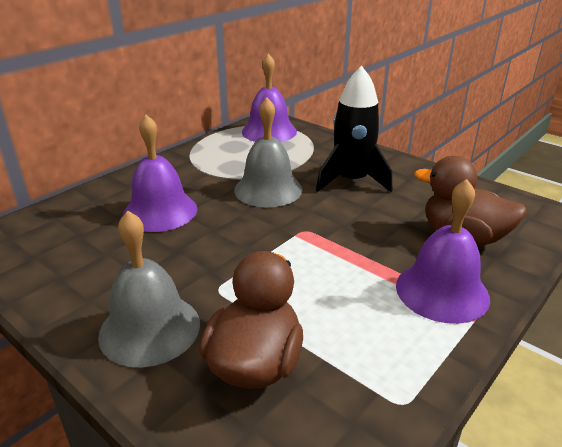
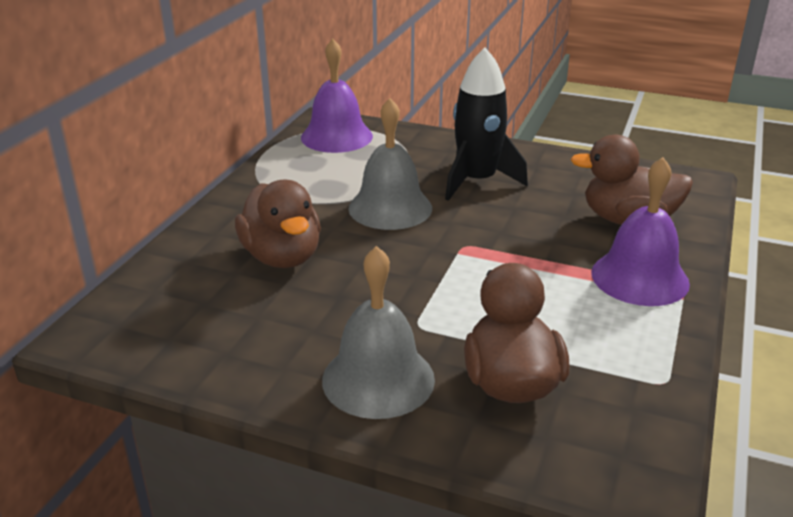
camera: 20 degrees left, 0 degrees up
purple bell [123,115,197,232] -> brown duck [235,180,321,268]

